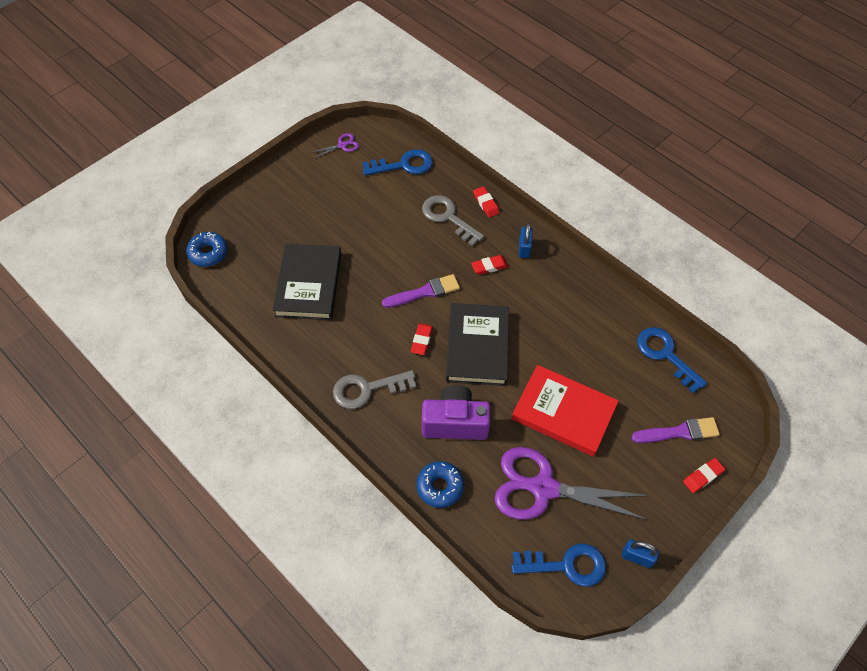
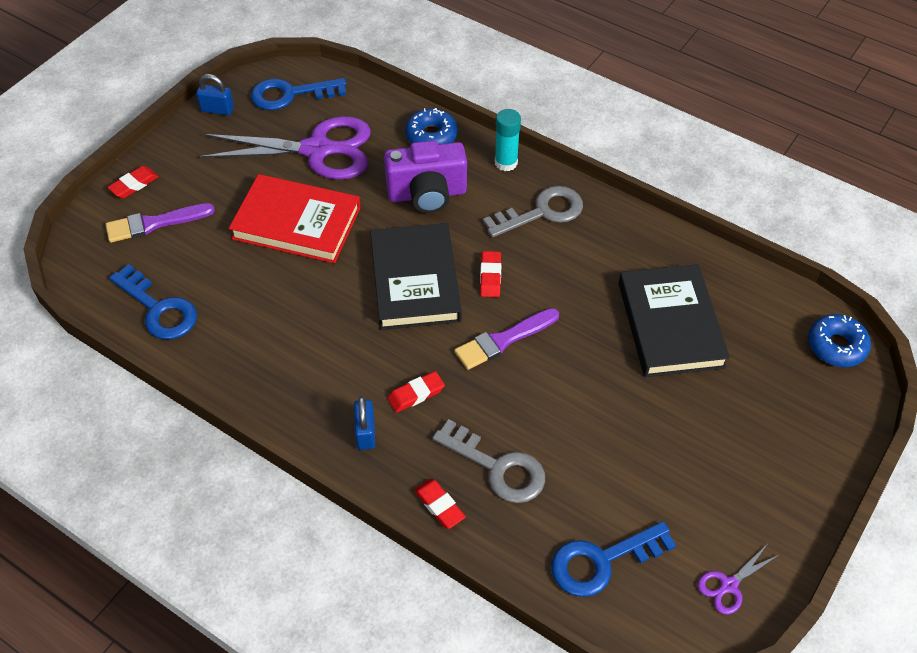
camera: 170 degrees right, 5 degrees down
none -> turquoise glue stick [495,109,521,171]

